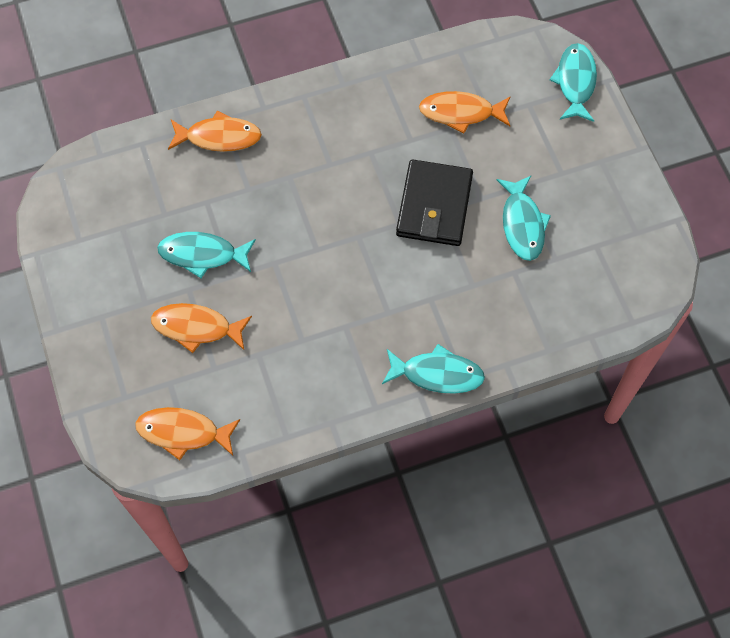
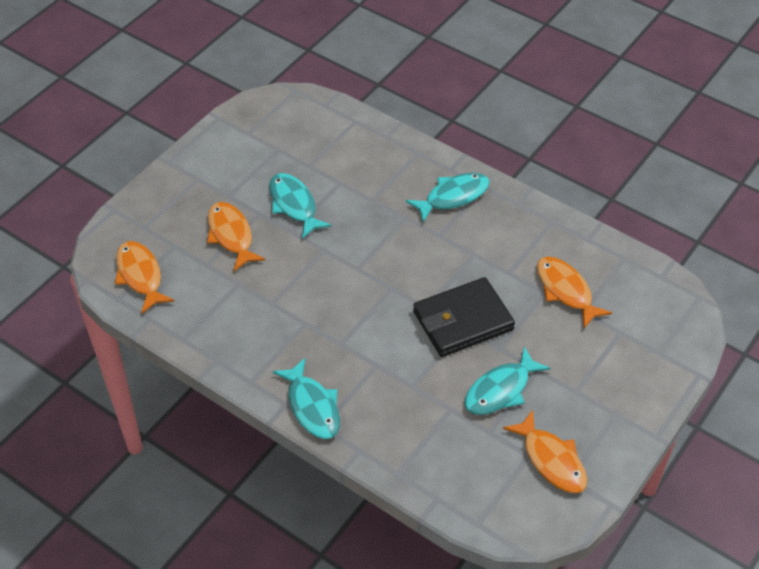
camera: 55 degrees right, 15 degrees down
orange fish [168,110,262,152] -> orange fish moved to [503,410,587,493]
turquoise fish [550,43,597,122] -> turquoise fish moved to [406,173,490,222]

